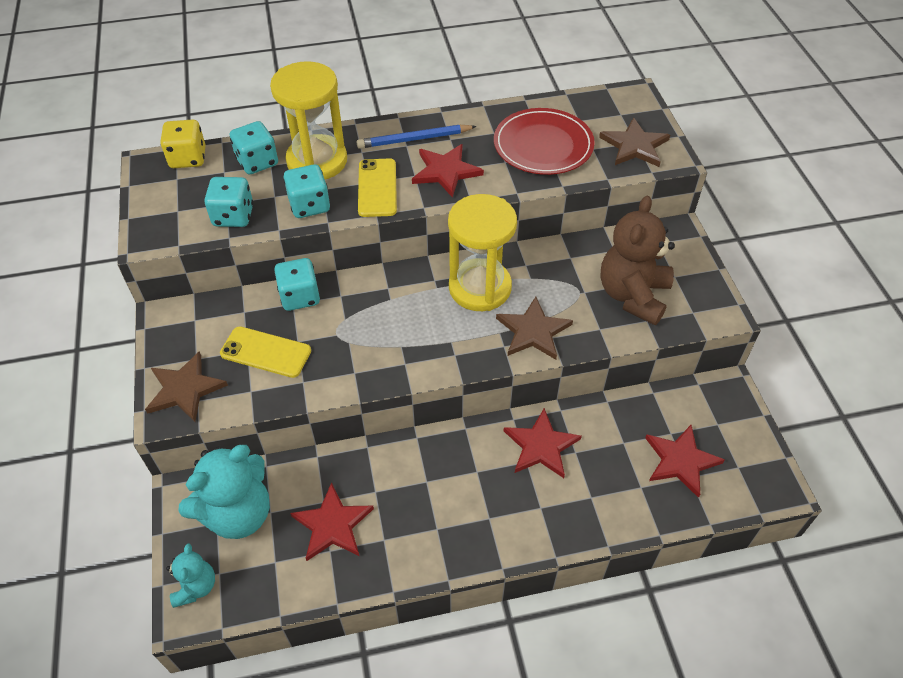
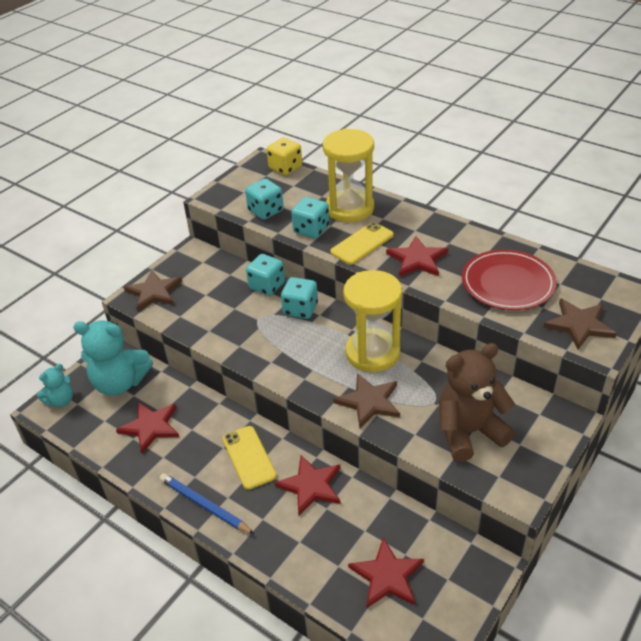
camera: 50 degrees right, 10 degrees down
yellow phone [220,326,311,378] -> yellow phone moved to [222,426,277,490]
turquoise dice [230,121,278,174] -> turquoise dice moved to [281,277,318,319]
blue pencil [357,125,477,149] -> blue pencil moved to [160,473,254,534]

